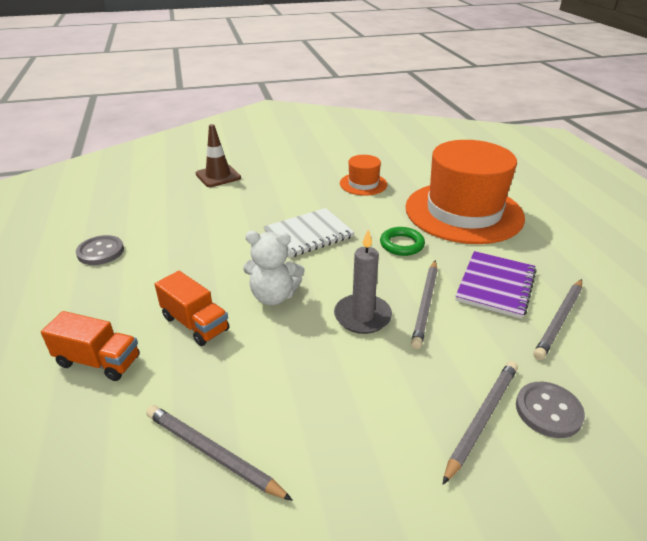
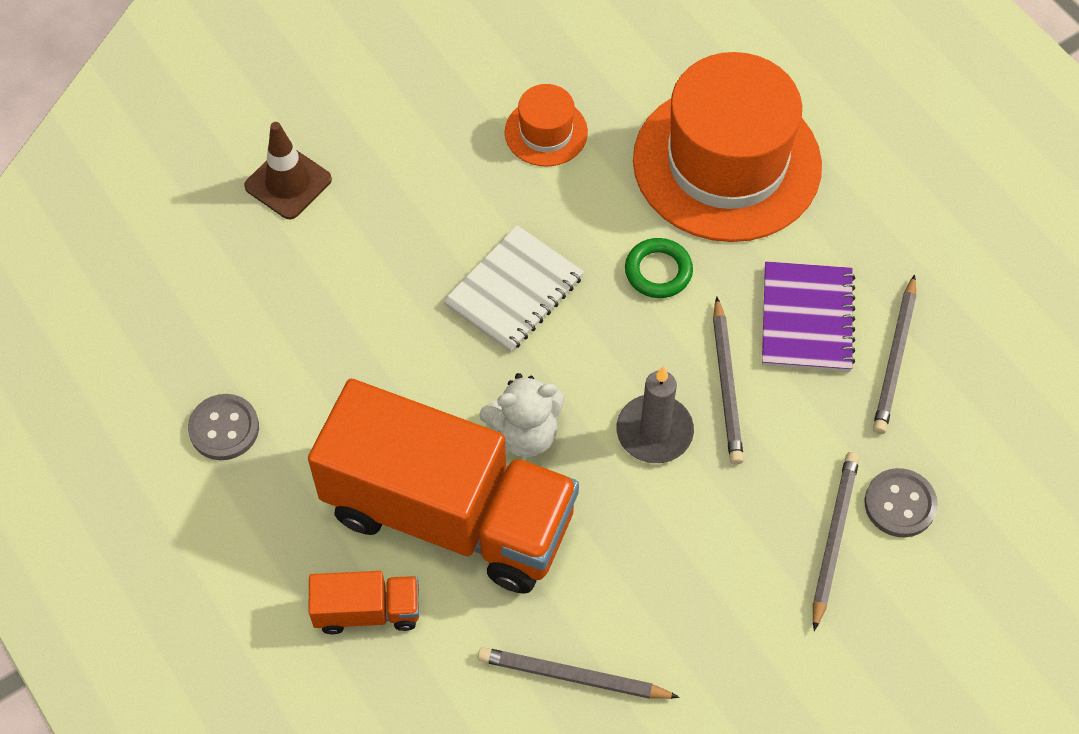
camera: 20 degrees left, 25 degrees up
orange truck [155,271,230,346] -> orange truck [308,379,579,594], size x2.35

